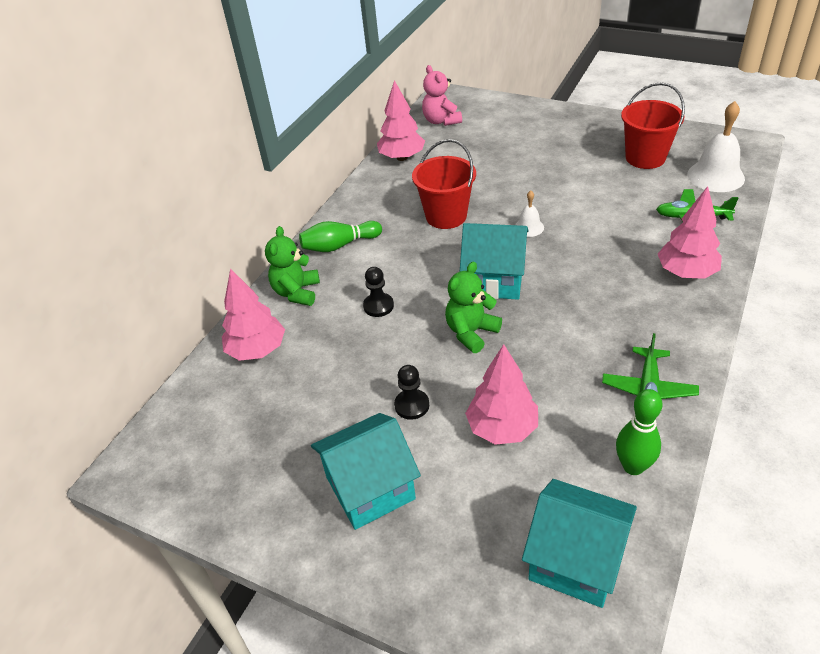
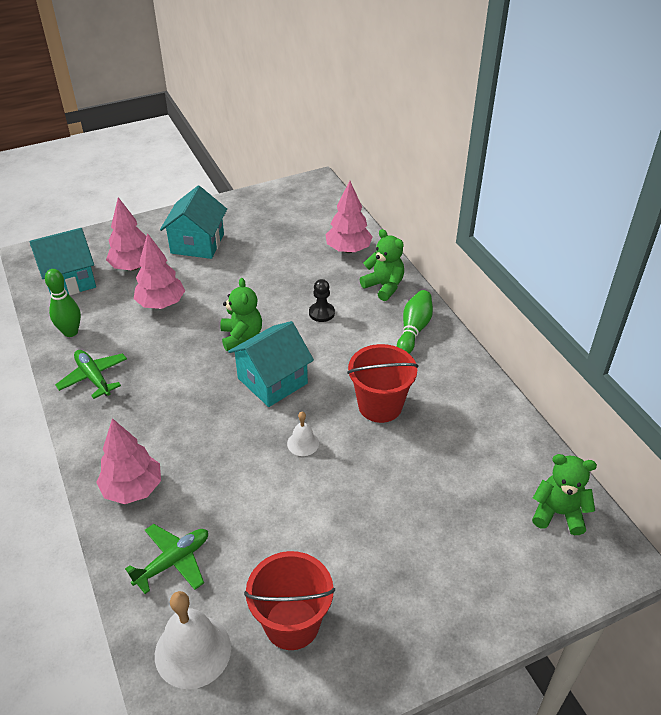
camera: 125 degrees right, 0 degrees up
pink tree [377,80,425,161] -> pink tree moved to [106,197,146,271]
black pawn [394,365,429,420] -> none
pink teddy bear [422,65,462,126] -> green teddy bear [532,454,597,535]

